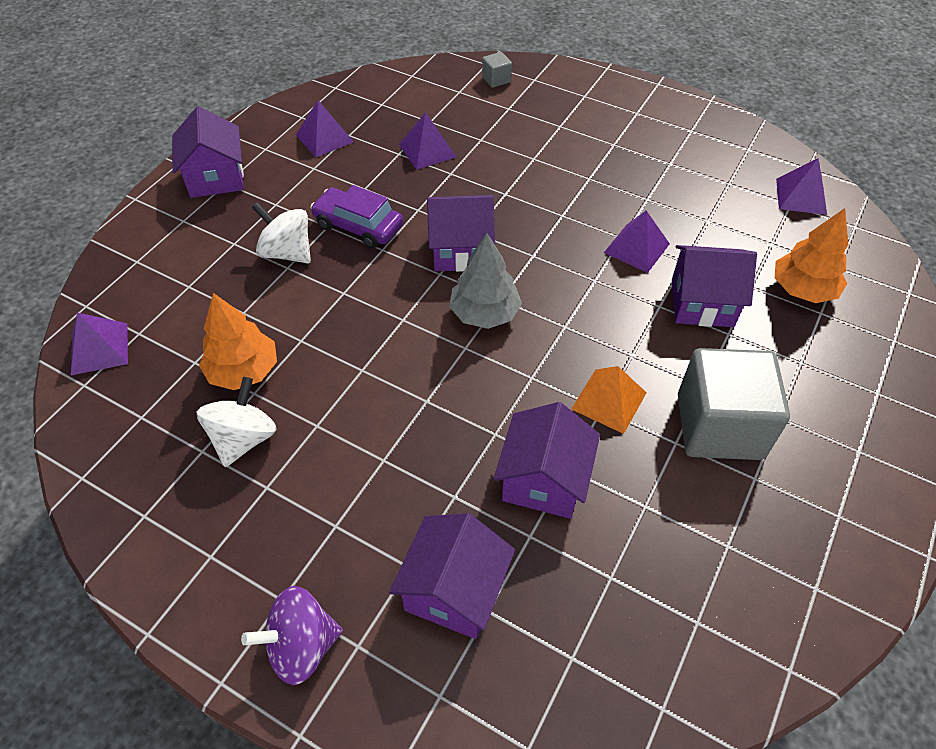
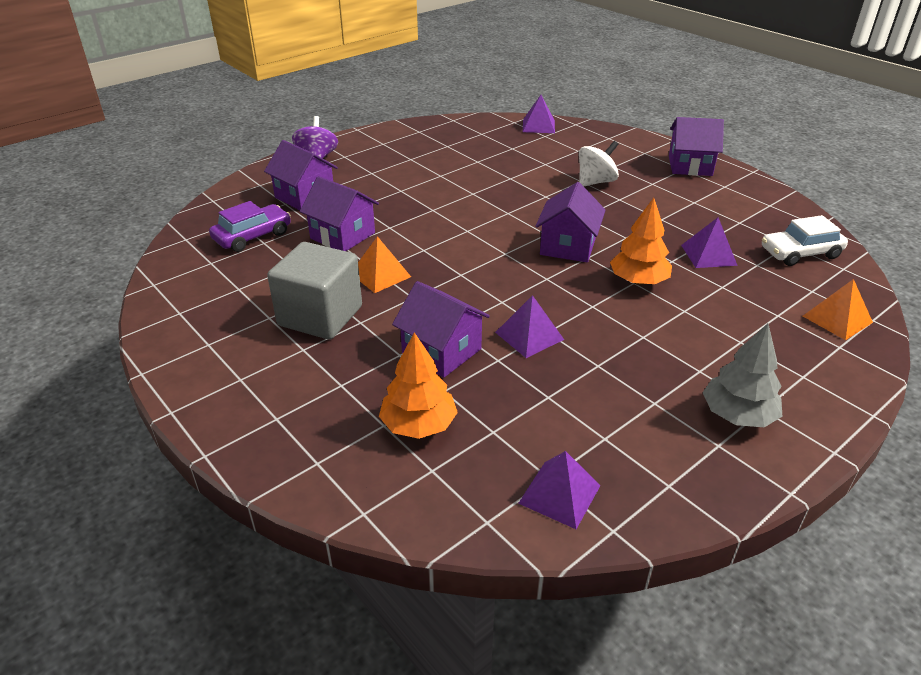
camera: 110 degrees right, 15 degrees down
white spinning top [197,377,277,467] -> none
orange tree [199,293,277,390] -> orange tree moved to [610,198,672,285]
purple pyramid [296,100,354,157] -> none
purple car [310,185,403,248] -> purple car moved to [209,201,291,252]
grey tree [449,233,522,329] -> grey tree moved to [703,324,782,427]
grey cube [482,52,512,88] -> orange pyramid [803,279,873,340]
purple house [672,245,757,327] -> purple house turned 75 degrees counterclockwise [392,281,490,378]
none -> white car [762,215,848,266]

